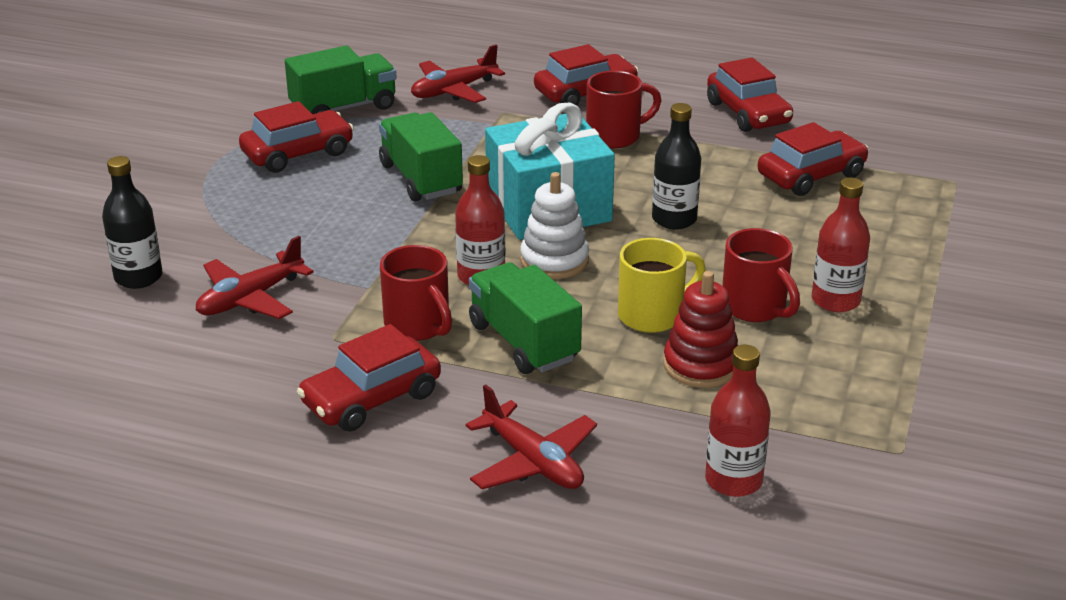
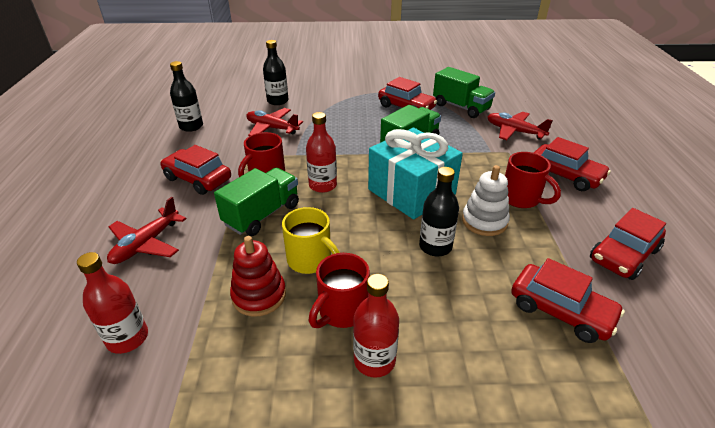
camera: 70 degrees right, 5 degrees up
white stacking toy [520,172,589,279] -> white stacking toy moved to [462,165,510,236]
none -> black bottle [170,61,203,132]

